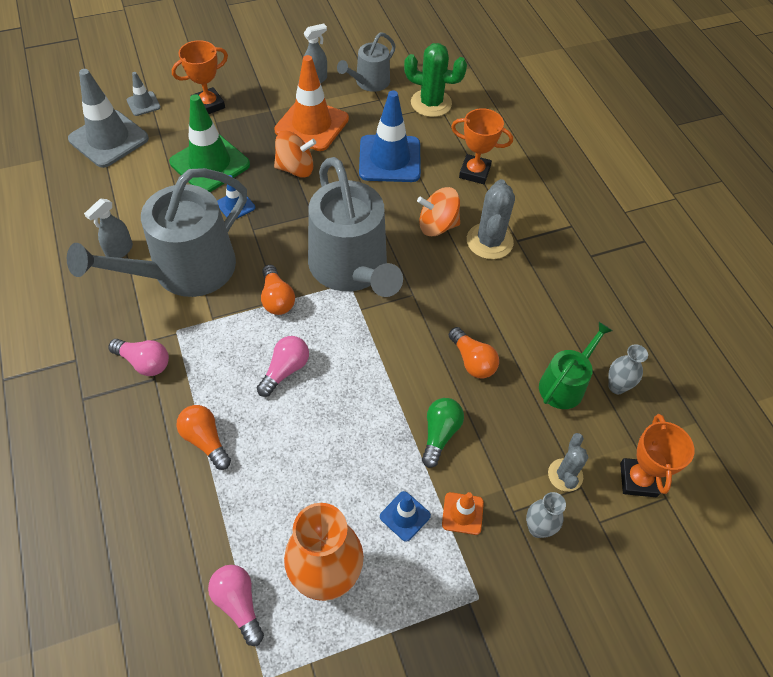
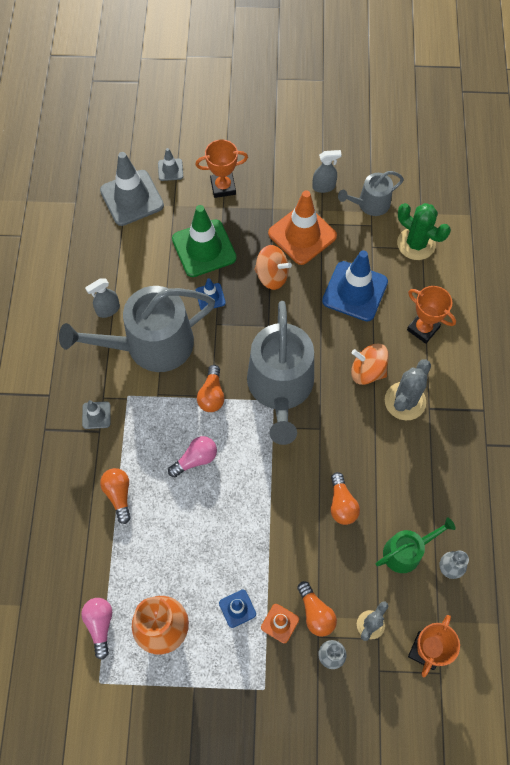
camera: 25 degrees right, 10 degrees up
pink light bulb [108,339,169,376] -> grey traffic cone [82,400,110,429]
green light bulb [422,398,464,468] -> none
none -> orange light bulb [297,581,337,637]

